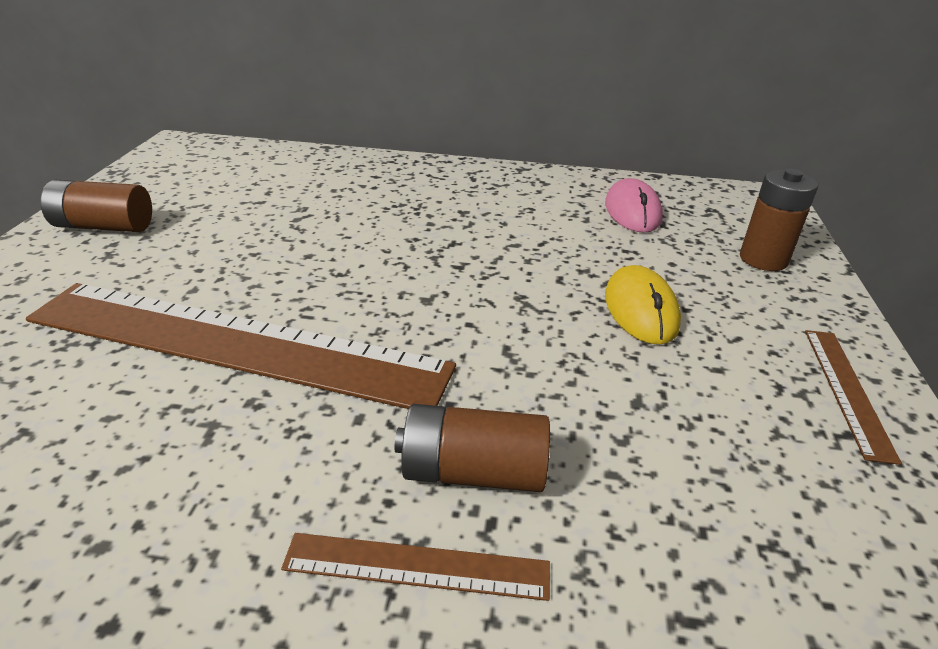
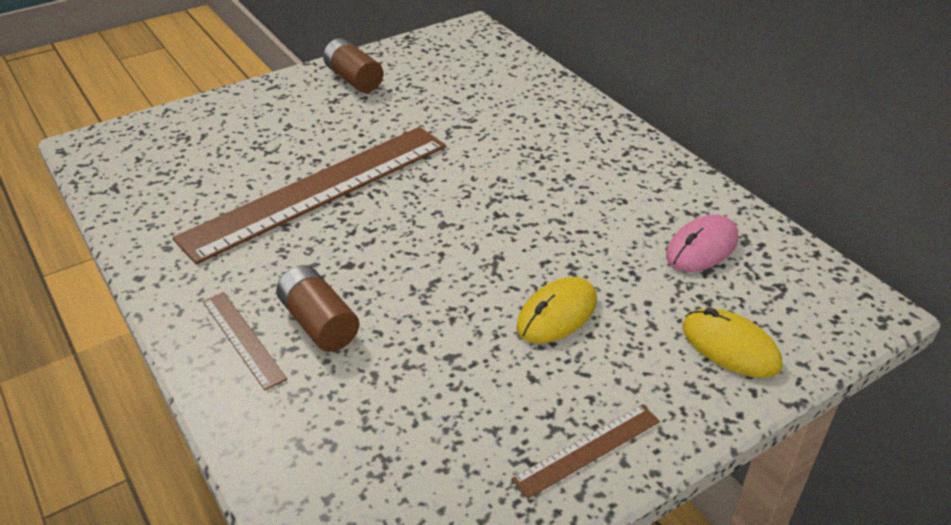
camera: 50 degrees right, 5 degrees up
brown ruler [26,283,456,409] -> brown ruler turned 75 degrees clockwise [172,127,446,264]
brown battery [740,169,818,271] -> yellow mouse [682,308,782,378]

